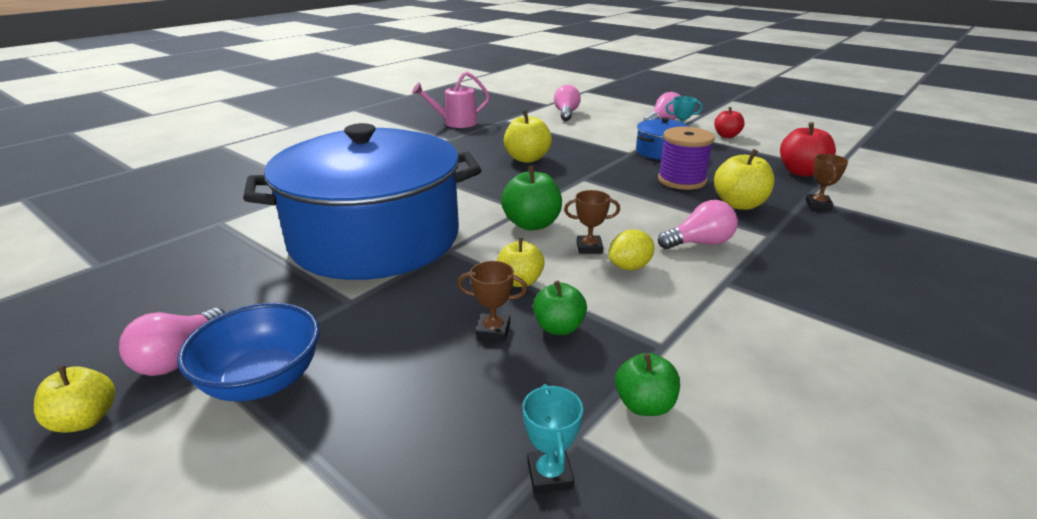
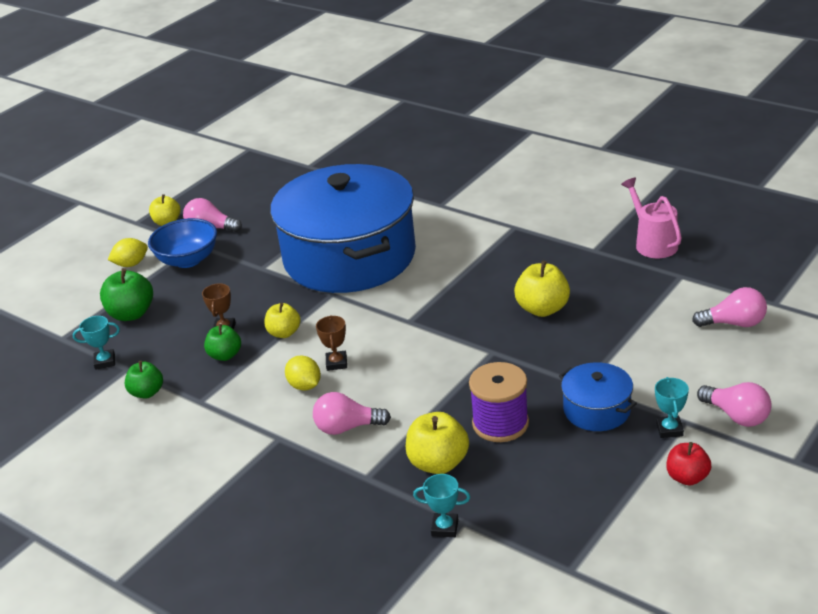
camera: 90 degrees right, 5 degrees up
green apple [501,165,562,231] -> green apple moved to [100,268,153,321]
pink light bulb [658,200,738,249] -> pink light bulb turned 105 degrees clockwise [313,392,391,435]
red apple [780,122,836,176] -> none
brown trophy [806,154,848,210] -> turquoise trophy [413,474,470,537]
none -> yellow lemon [108,238,148,267]

